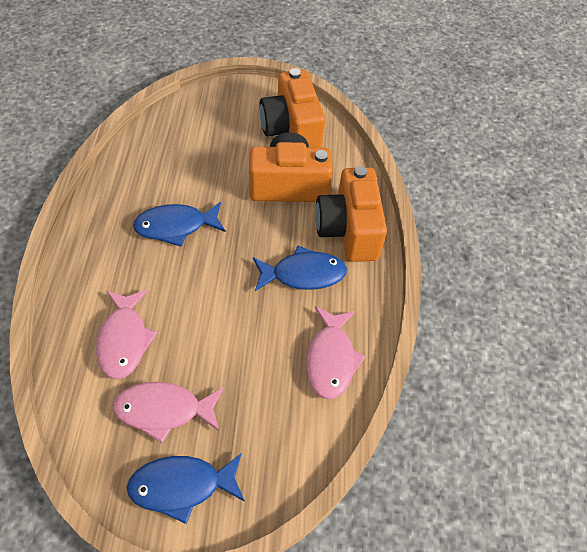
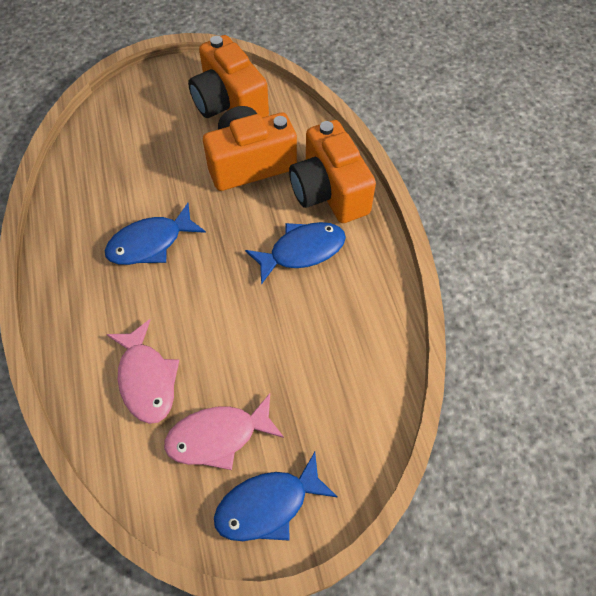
camera: 15 degrees left, 5 degrees up
pink fish [306,306,366,399] -> none

